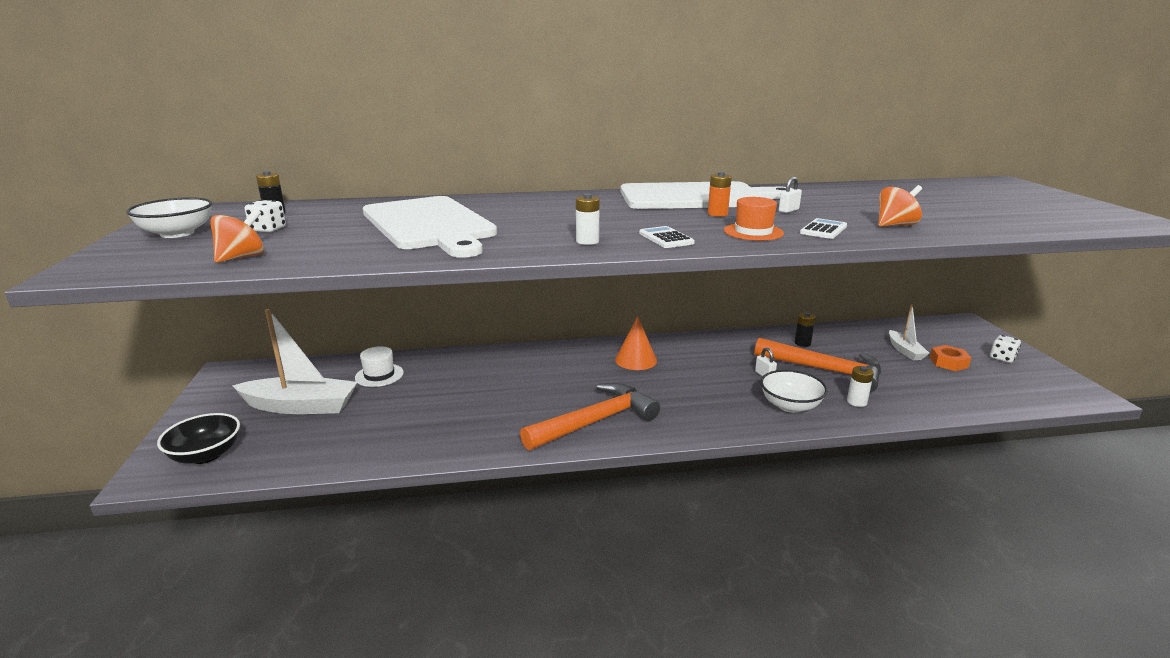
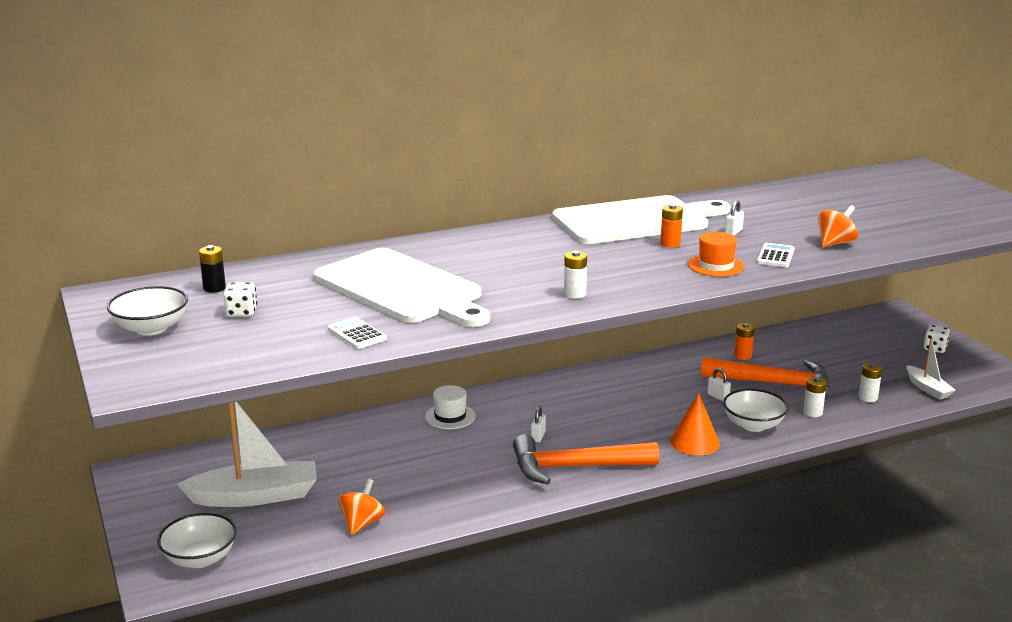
camera: 15 degrees left, 0 degrees up
black bowl [157,413,240,464] -> white bowl [157,513,237,568]
orange spinning top [210,209,264,263] -> orange spinning top moved to [338,479,385,535]
white hat [355,346,404,387] -> white hat moved to [425,385,476,429]
orange hammer [520,383,660,450] -> orange hammer turned 135 degrees counterclockwise [513,434,659,485]
orange cone [615,316,657,370] -> orange cone moved to [670,393,720,455]
white calculator [639,226,695,248] -> white calculator moved to [328,317,387,349]
black battery [794,312,816,347] -> orange battery [734,323,755,360]
white boat [889,304,929,360] -> white boat moved to [907,338,955,400]
orange nut [930,345,971,371] -> none
none -> white padlock [531,406,546,442]
none -> white battery [859,363,882,402]

